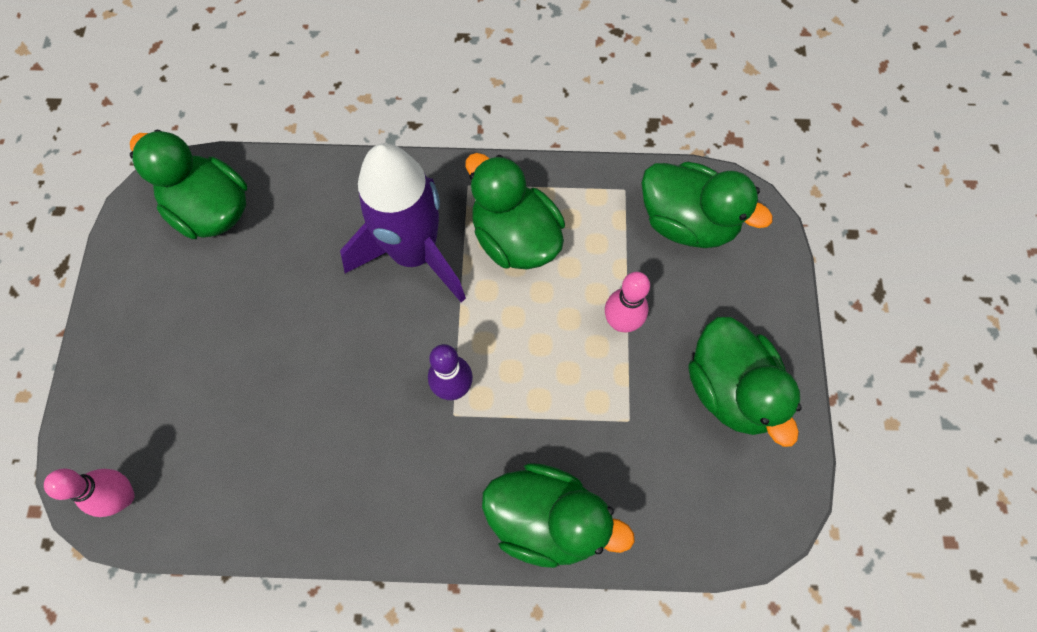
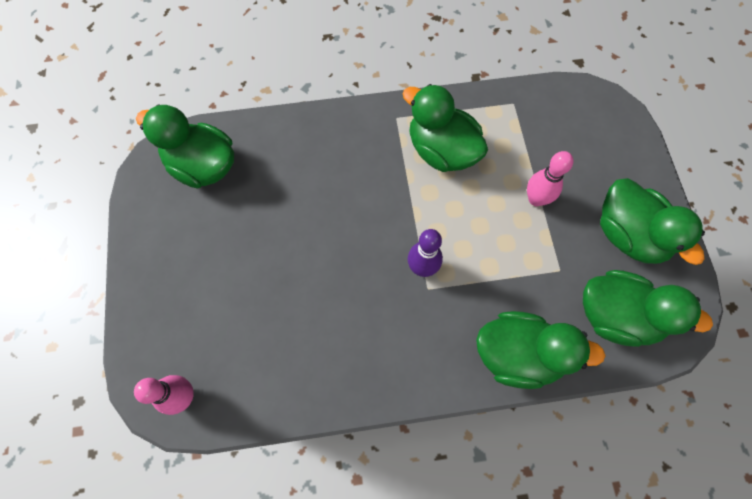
camera: 10 degrees left, 0 degrees up
purple rocket [340,143,466,303] -> none
green duck [642,162,773,248] -> green duck moved to [583,270,713,347]

